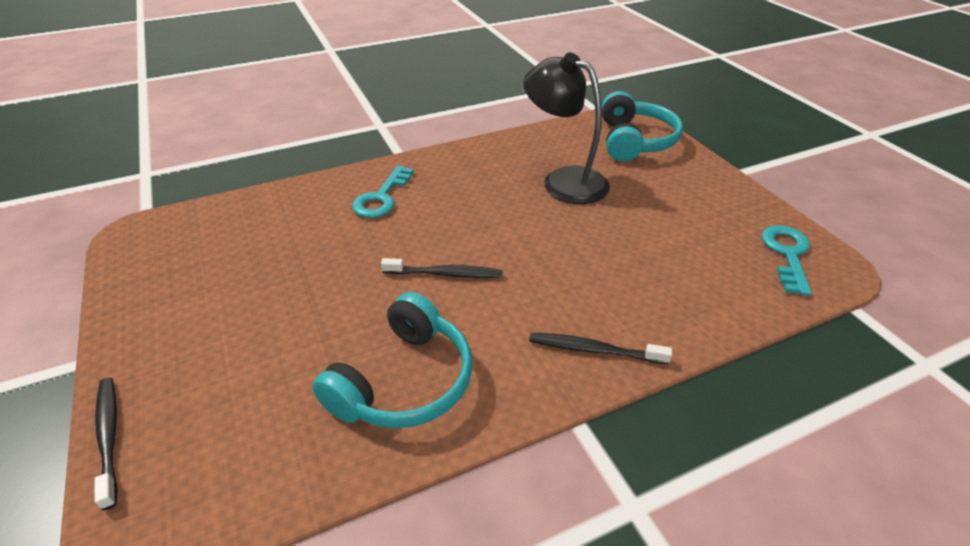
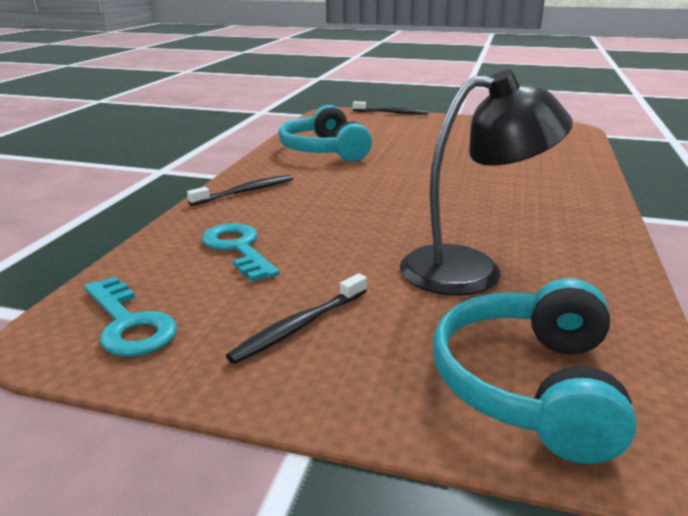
camera: 130 degrees right, 15 degrees down
turquoise key [352,165,414,218] -> turquoise key moved to [202,223,280,281]
black toothbrush [381,258,503,278] -> black toothbrush moved to [226,273,367,364]
turquoise headphones [601,91,683,161] -> turquoise headphones turned 60 degrees clockwise [433,278,637,464]

